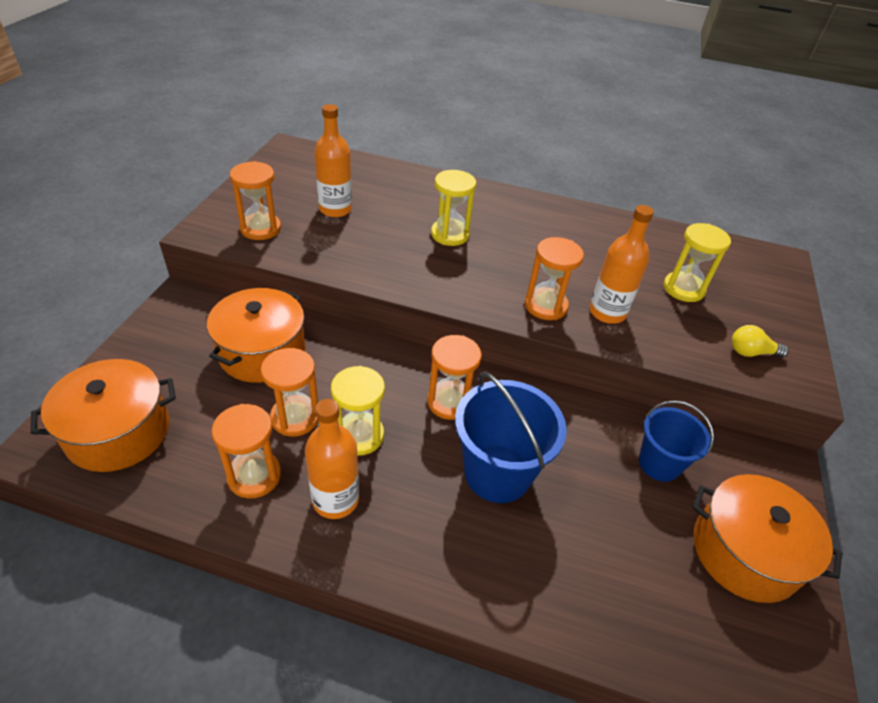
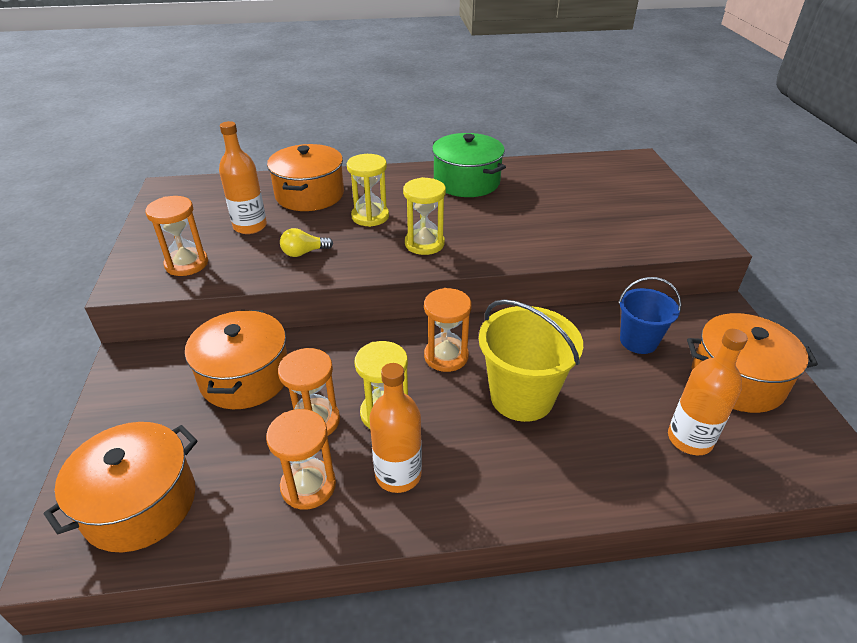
camera: 20 degrees left, 5 degrees down
blue bucket [455,371,567,503] -> yellow bucket [479,299,583,422]
orange hourglass [525,237,584,320] -> none
orange bottle [589,205,654,324] -> orange bottle moved to [668,329,748,455]
yellow hourglass [664,223,731,302] -> yellow hourglass moved to [403,177,446,255]
yellow light bulb [732,325,789,358] -> yellow light bulb moved to [280,228,333,257]
none -> orange pot [267,144,344,211]
none -> green pot [432,133,506,197]

